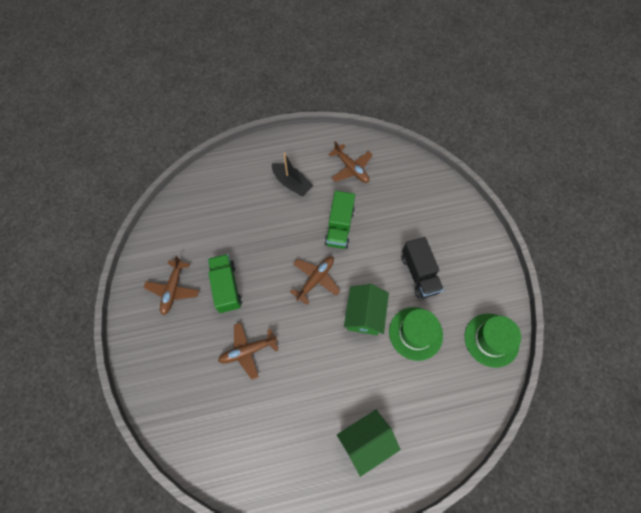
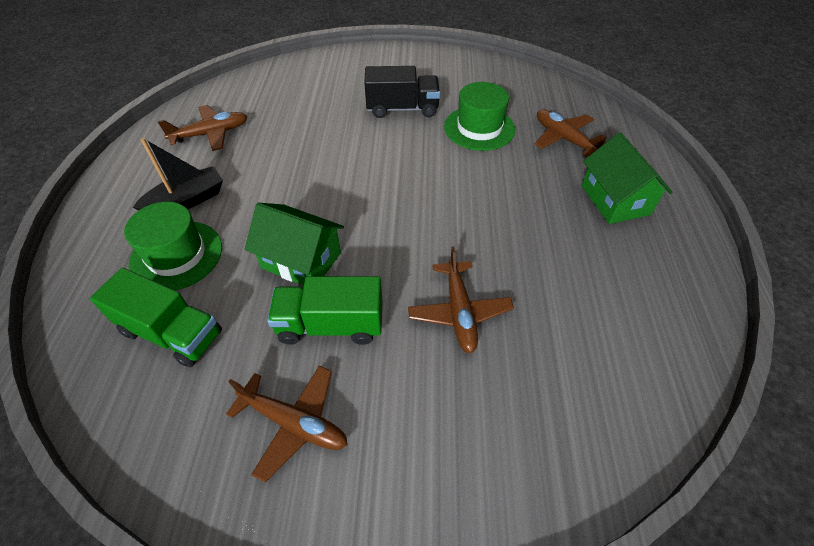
camera: 75 degrees left, 15 degrees down
brown plane [290,257,340,305] -> brown plane moved to [535,109,607,157]
green truck [324,191,355,249] -> green truck moved to [90,268,222,367]
green house [344,284,389,335] -> green house moved to [244,203,344,285]
green hat [465,313,521,368] -> green hat moved to [124,202,222,290]

